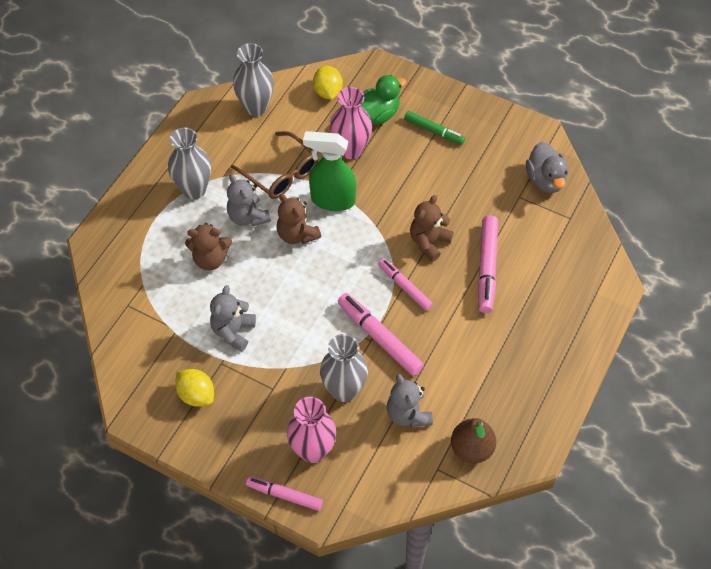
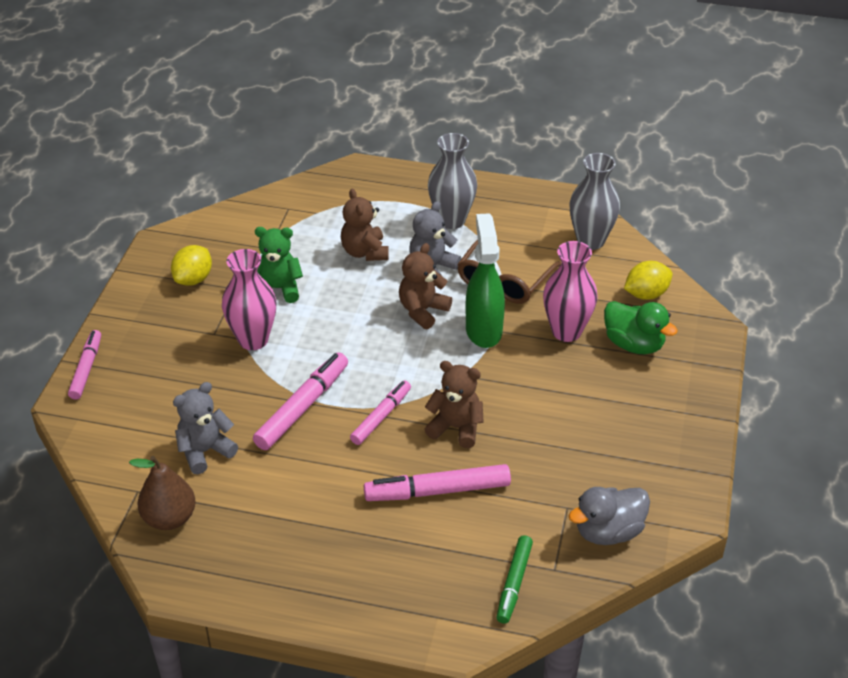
camera: 75 degrees right, 15 degrees down
grey teddy bear [210,285,256,352] -> green teddy bear [255,227,303,303]
pink vase [287,397,336,463] -> pink vase moved to [222,249,276,350]
grey vase [320,334,368,402] -> none
green marker [404,111,465,145] -> green marker moved to [496,535,533,624]

